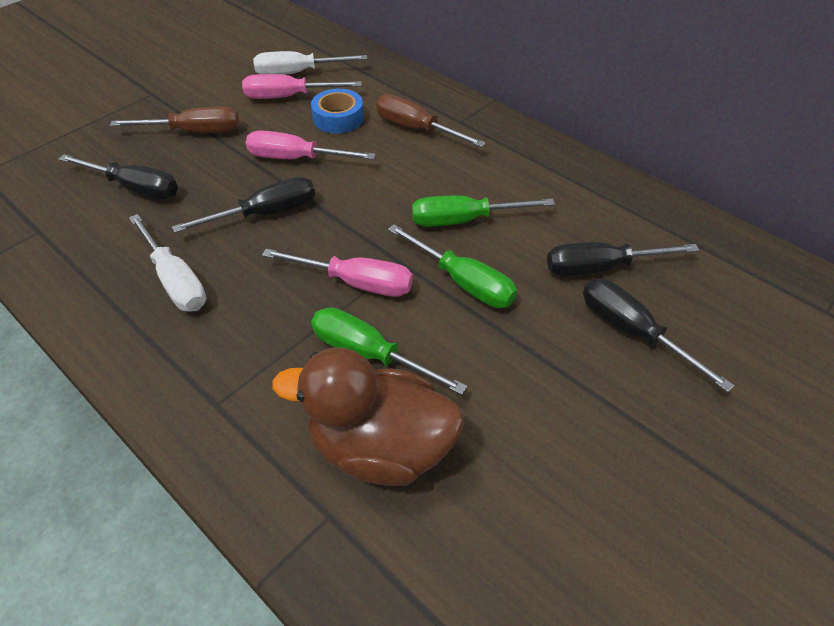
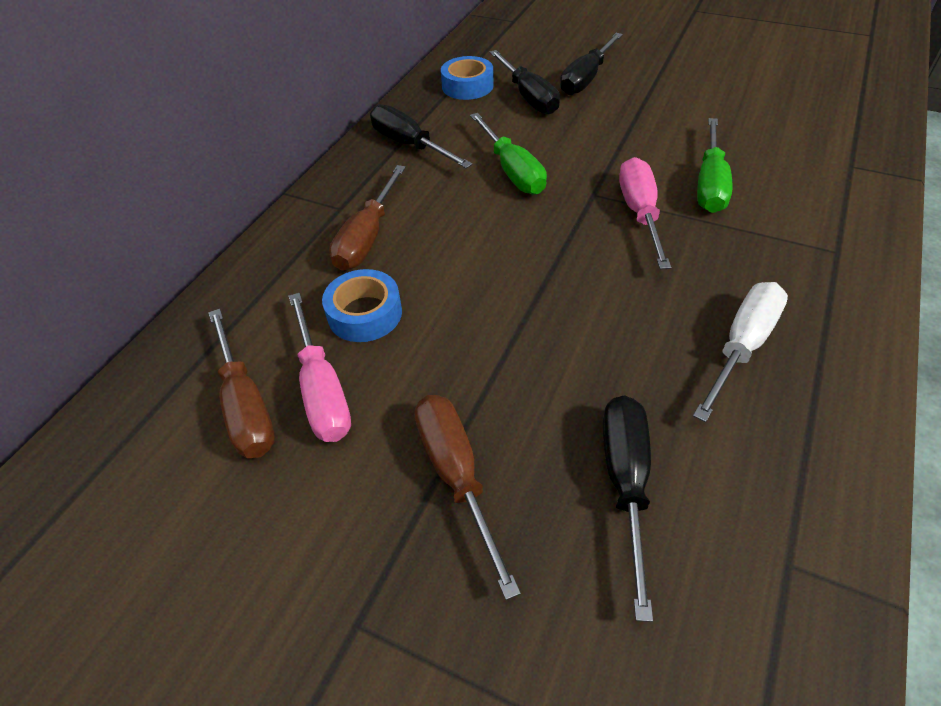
camera: 105 degrees left, 0 degrees up
black screwdriver [172,177,315,233] -> black screwdriver moved to [370,104,473,169]
pink screwdriver [246,130,376,160] -> none
white screwdriver [253,51,367,75] -> brown screwdriver [208,309,275,458]
brown duck [272,347,464,486] -> none
green screwdriver [388,224,517,308] -> none
none -> blue tape [441,56,494,100]

